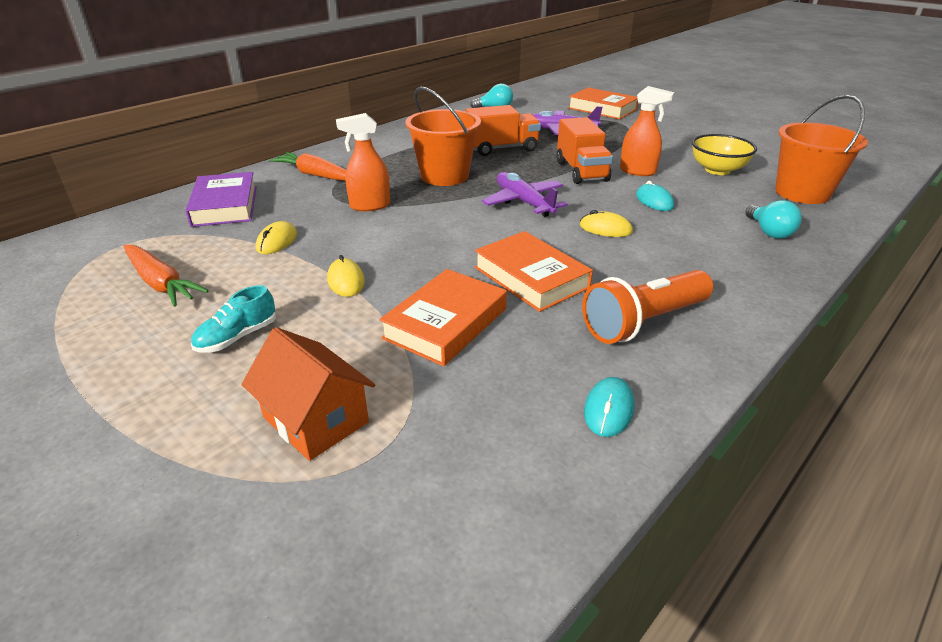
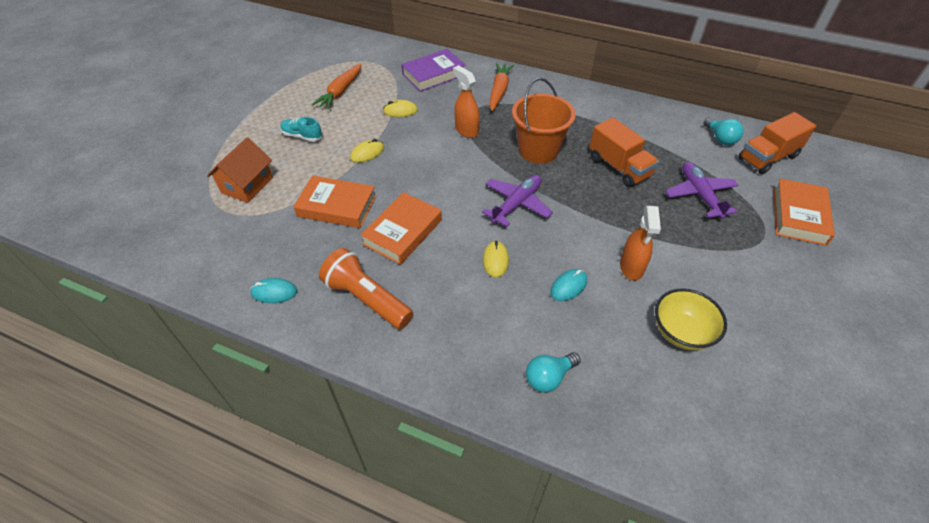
camera: 70 degrees right, 15 degrees up
orange truck [556,117,613,184] -> orange truck moved to [739,112,816,174]
orange bucket [775,95,868,204] -> none

